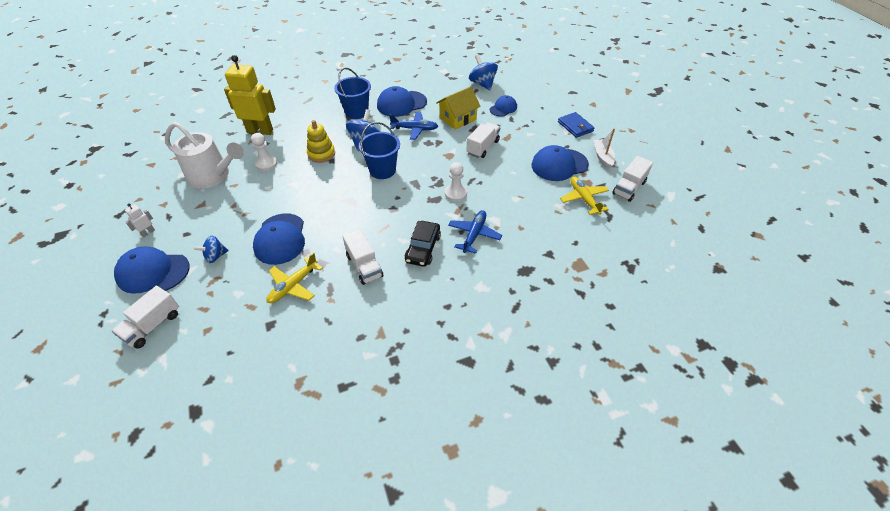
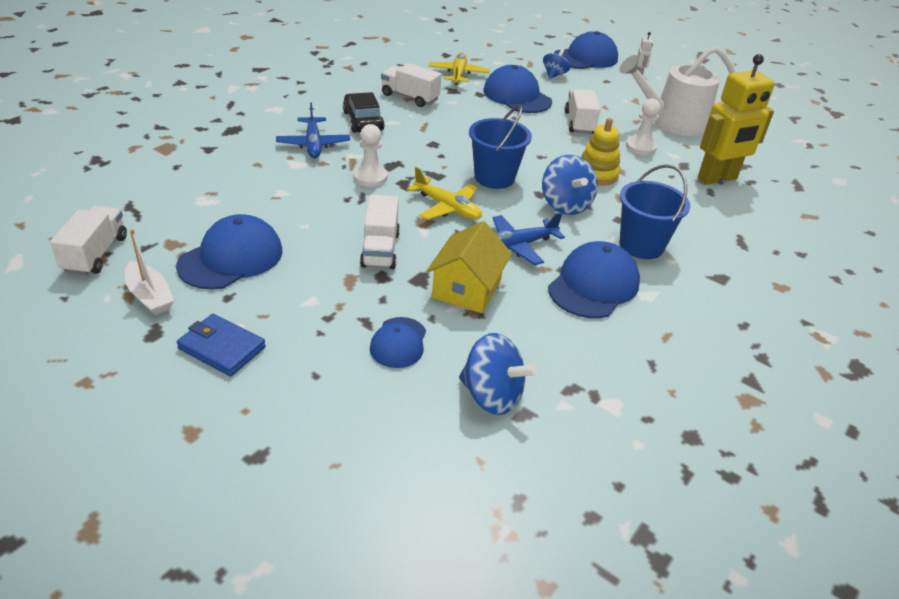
camera: 145 degrees right, 10 degrees down
white truck [112,286,179,349] -> white truck moved to [565,89,600,134]
yellow plane [560,176,609,215] -> yellow plane moved to [407,167,482,220]

